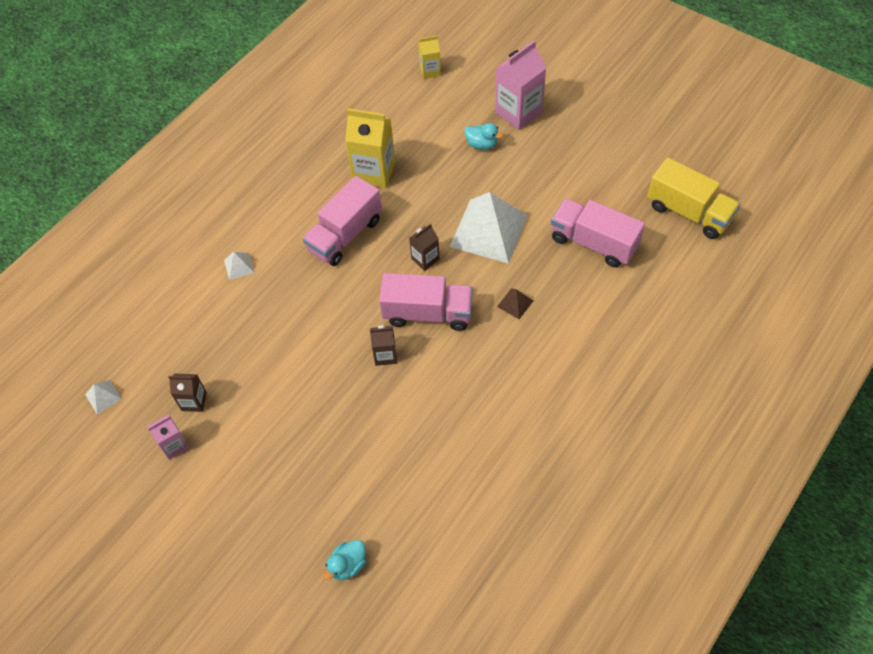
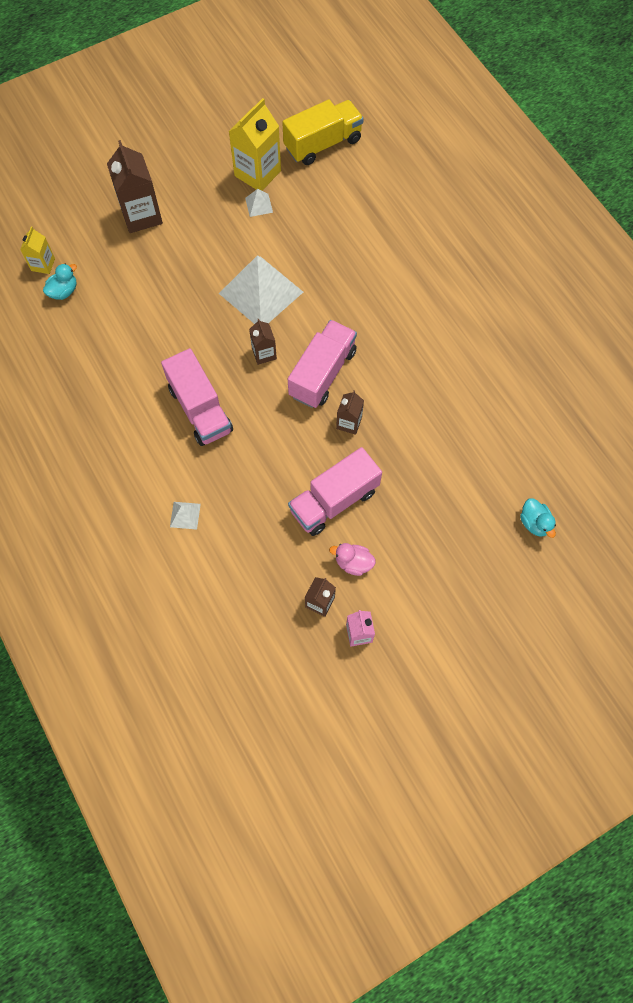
camera: 70 degrees left, 10 degrees up
white pyramid [85,380,122,414] -> white pyramid moved to [245,189,273,217]
yellow carton [345,108,395,188] -> yellow carton moved to [228,98,281,191]
turquoise duck [464,123,503,150] -> turquoise duck moved to [43,264,77,300]
pink carton [495,40,546,130] -> brown carton [107,140,163,233]
brown pyramid [497,288,533,319] -> none
pink truck [551,199,645,267] -> pink truck moved to [288,447,382,536]
none -> pink duck [329,543,376,576]

